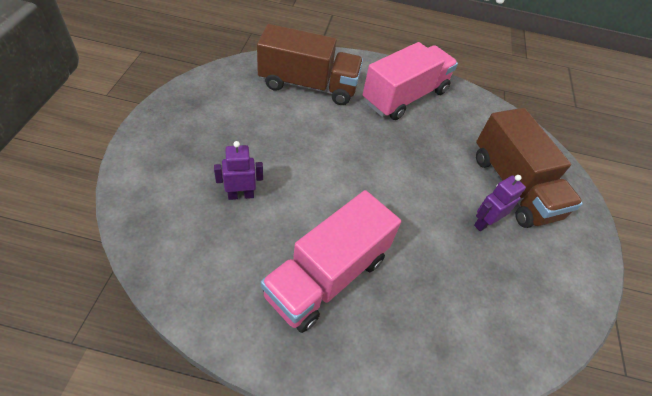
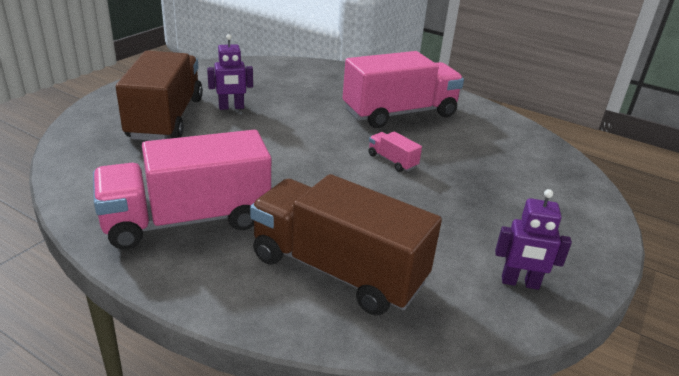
camera: 155 degrees left, 20 degrees down
purple robot [214,141,263,200] -> purple robot moved to [495,189,572,290]
none -> pink truck [369,131,422,172]

